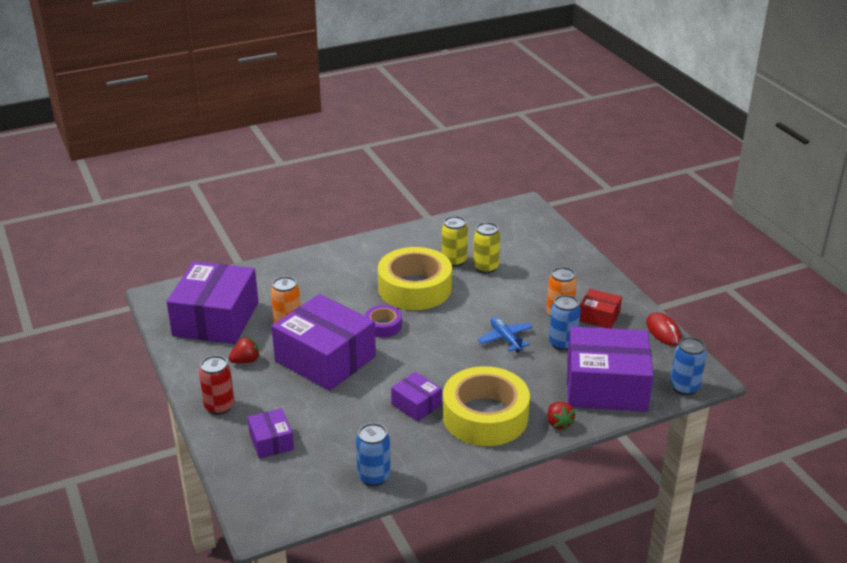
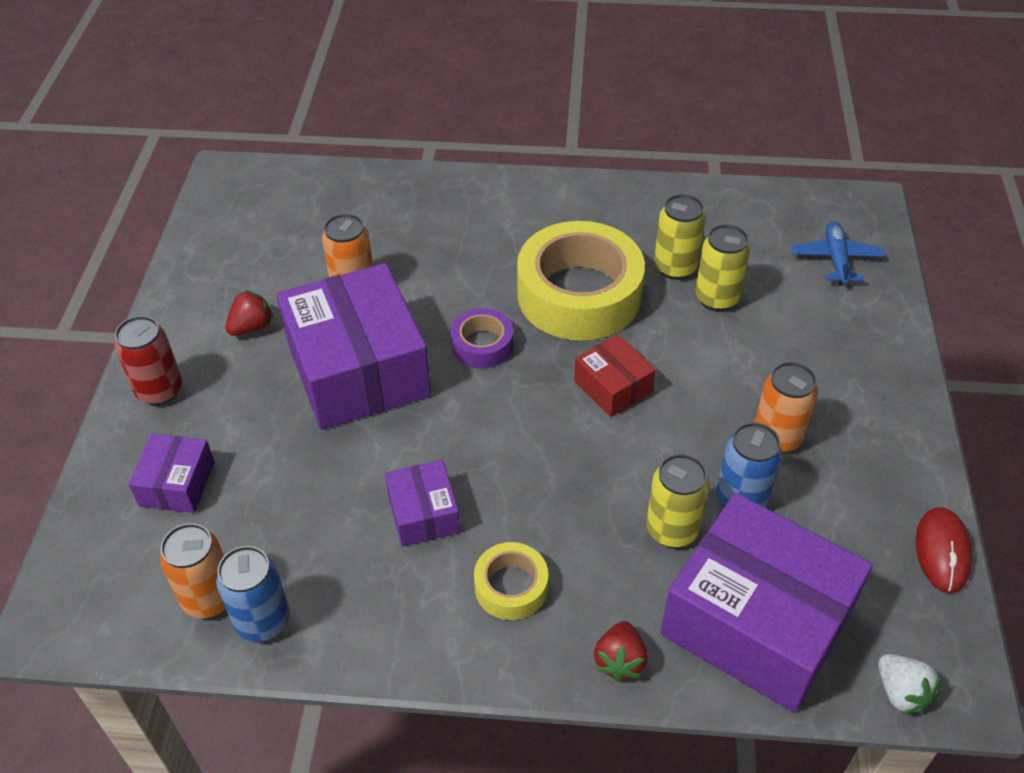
camera: 30 degrees right, 15 degrees up
purple box [167,261,258,344] -> none
red strawberry [229,337,260,363] -> red strawberry turned 45 degrees counterclockwise [225,290,274,336]
yellow tape [443,366,530,446] -> yellow tape [474,542,548,620], size x0.48
blue plane [478,317,533,353] -> blue plane moved to [791,221,885,286]
red box [580,289,622,328] -> red box moved to [574,334,656,417]
blue can [670,337,707,395] -> white strawberry [878,654,941,715]
none -> orange can [160,523,226,618]
none -> yellow can [646,454,710,548]

